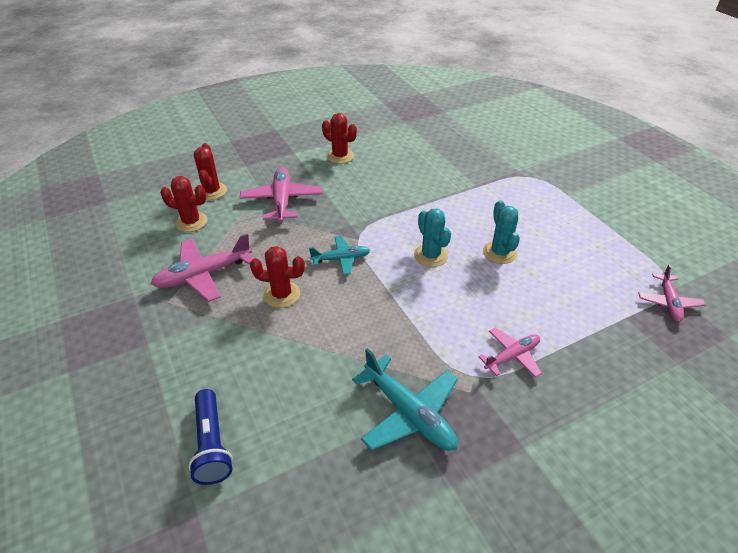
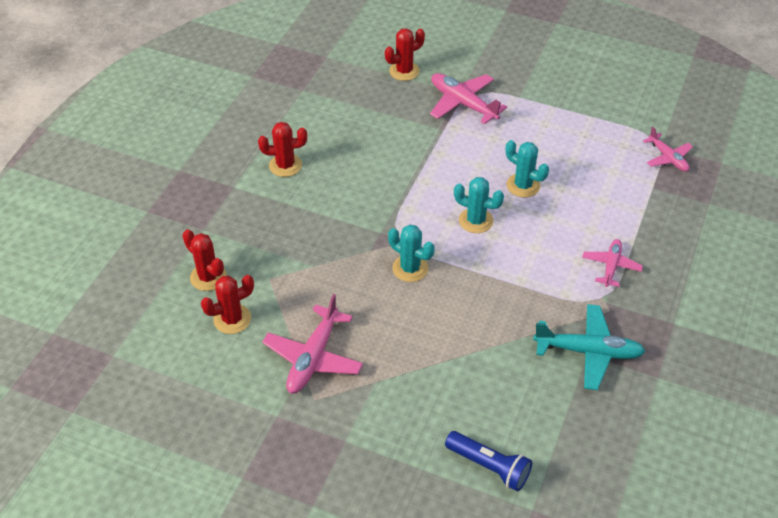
camera: 40 degrees left, 5 degrees up
pink plane [240,167,323,223] -> pink plane moved to [430,73,507,124]
red cactus [250,246,305,308] -> red cactus moved to [385,28,425,81]
turquoise plane [309,236,370,275] -> turquoise cactus [388,225,435,282]

